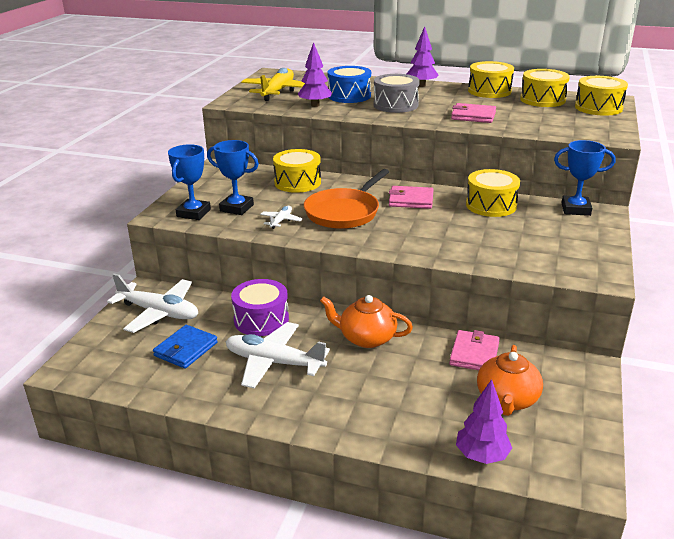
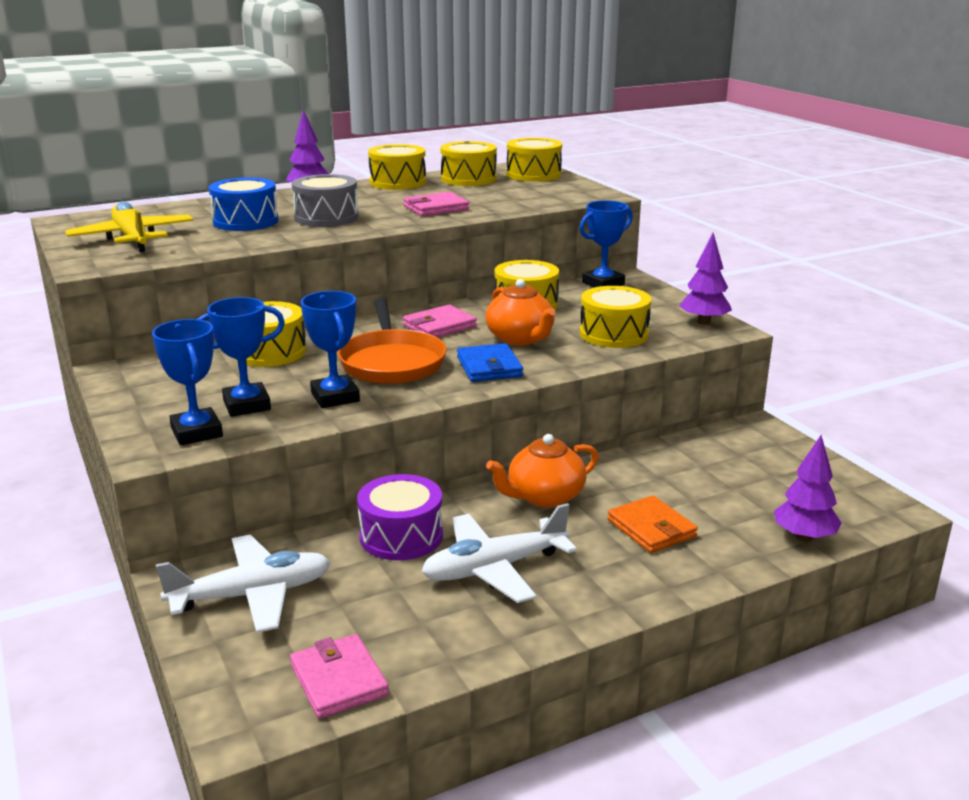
camera: 45 degrees left, 5 degrees down
blue wallet [153,325,218,369] -> blue wallet moved to [457,343,523,382]
white plane [260,206,303,229] -> blue trophy [301,291,360,408]
purple tree [298,42,332,107] -> purple tree moved to [679,233,732,325]
pink wallet [449,330,500,370] -> pink wallet moved to [290,634,389,719]
orange teapot [477,345,543,416] -> orange teapot moved to [485,279,556,346]
none -> yellow drum [580,286,651,348]
none -> orange wallet [608,495,698,553]

